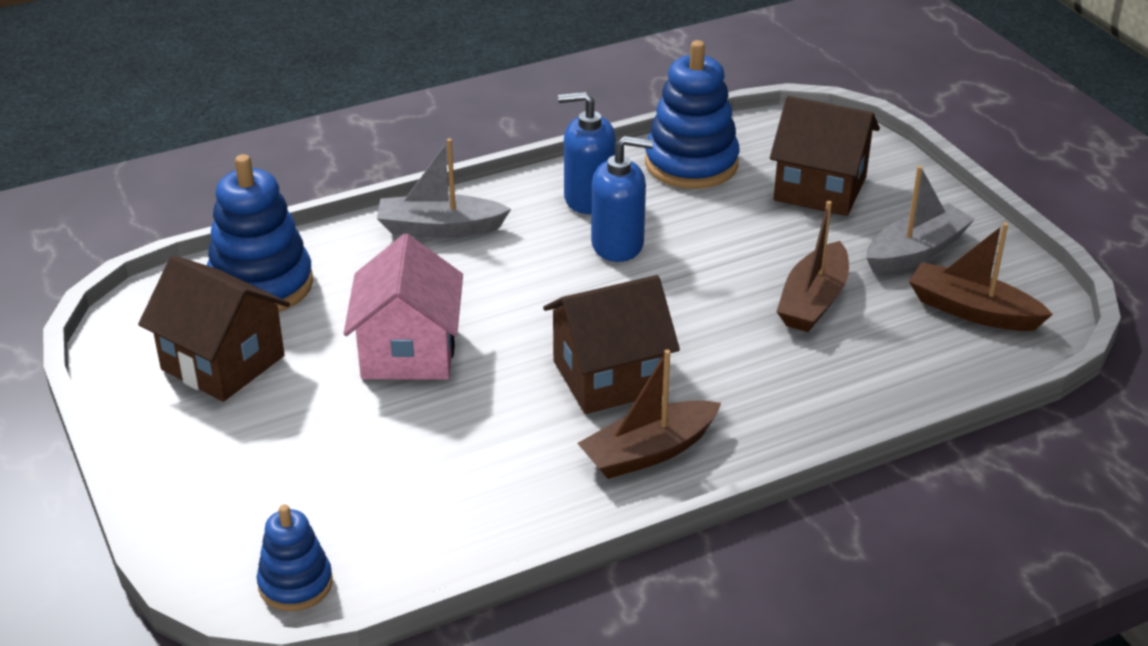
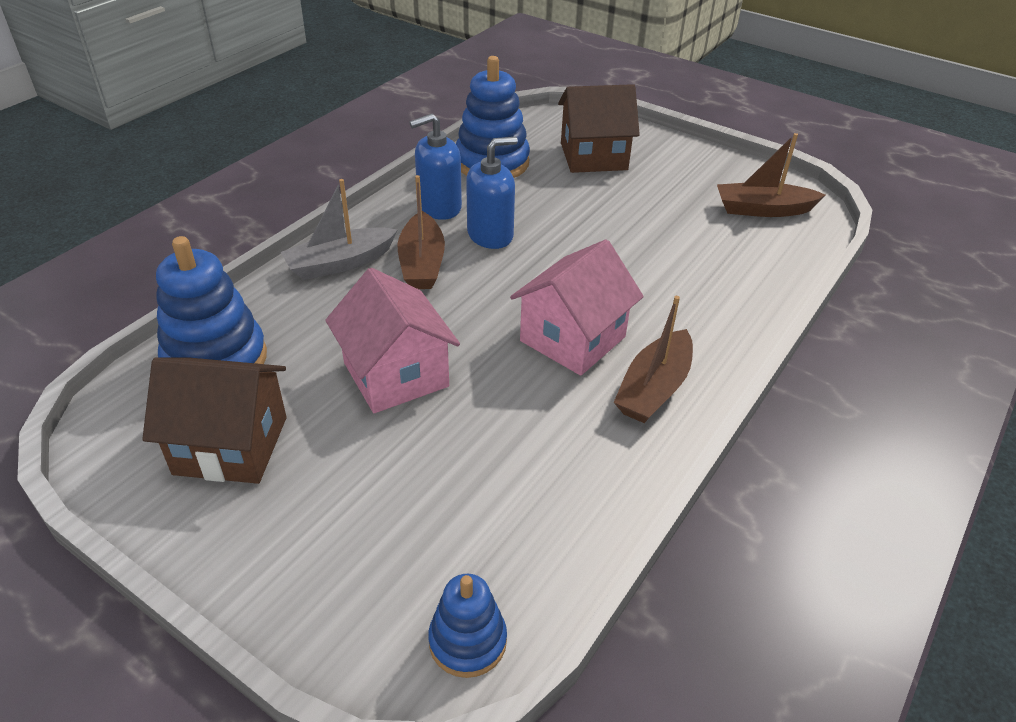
camera: 30 degrees left, 5 degrees up
brown house [543,275,680,414] -> pink house [510,239,644,376]
brown boat [776,201,849,332] -> brown boat moved to [398,175,445,289]
grey boat [866,166,975,273] -> none

